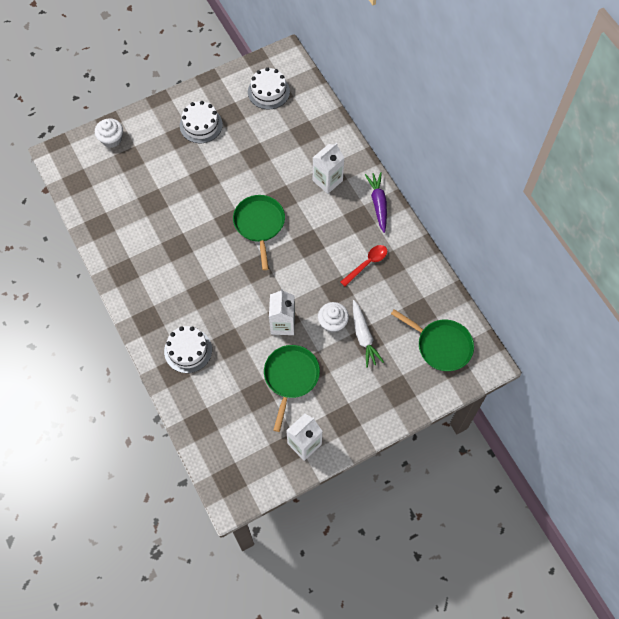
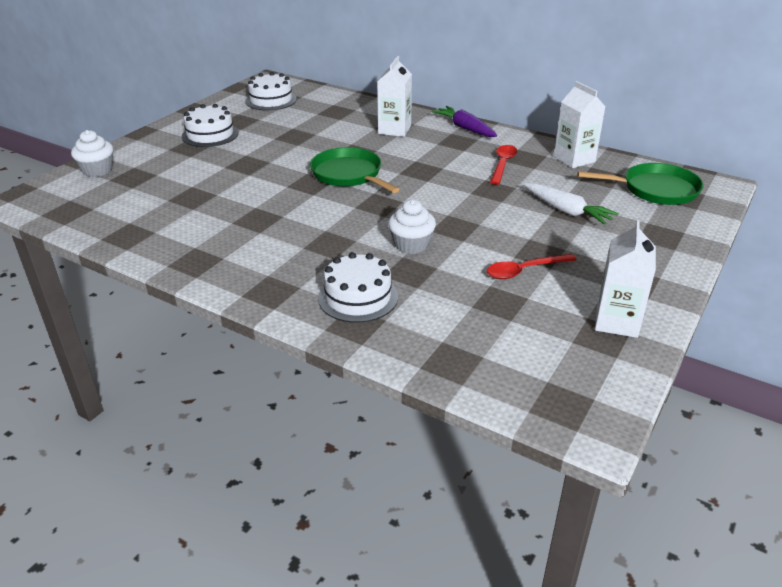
camera: 30 degrees left, 30 degrees down
green pan [264,345,320,432] -> red spoon [487,254,576,279]
white carton [269,289,295,335] -> white carton moved to [554,81,605,168]
white cupcake [318,302,349,333] -> white cupcake moved to [388,200,436,254]

